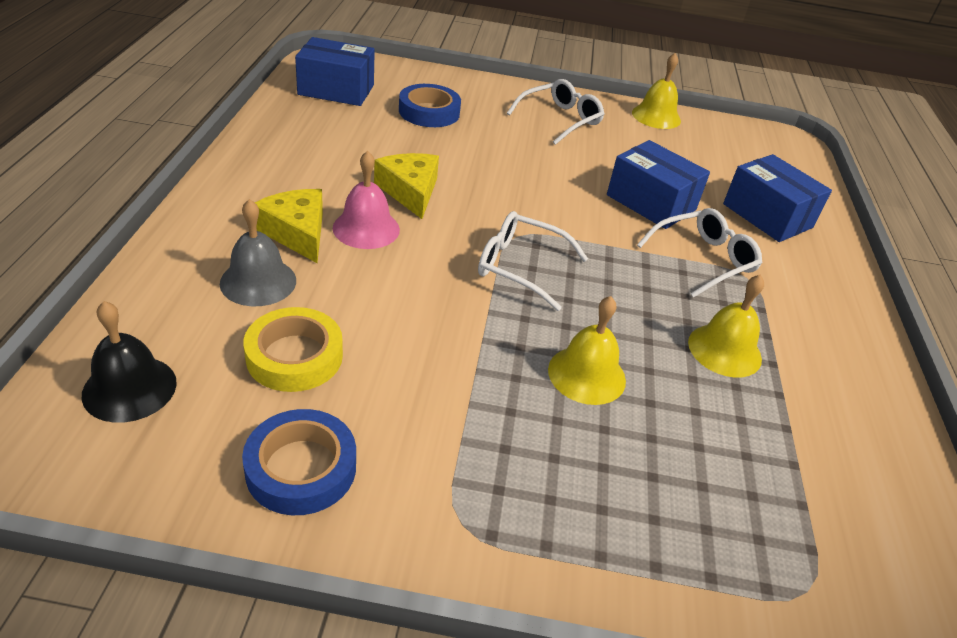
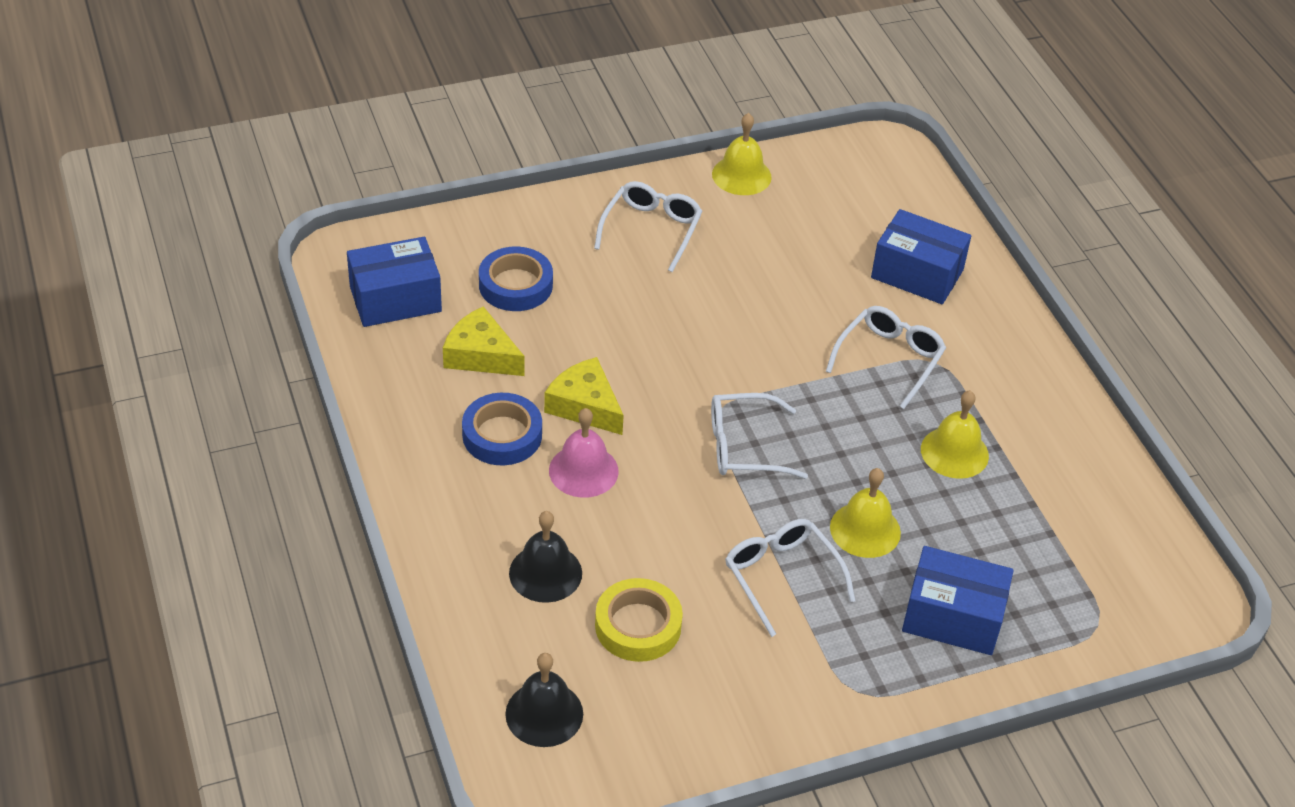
camera: 25 degrees left, 5 degrees up
grey bell [220,199,296,306] -> black bell [509,511,582,603]
blue tape [242,409,356,515] -> blue tape moved to [462,393,542,465]
yellow cheese [255,189,323,263] -> yellow cheese moved to [443,306,524,376]
blue box [607,140,710,229] -> blue box moved to [902,546,1014,655]
none -> white glasses [725,519,855,637]

